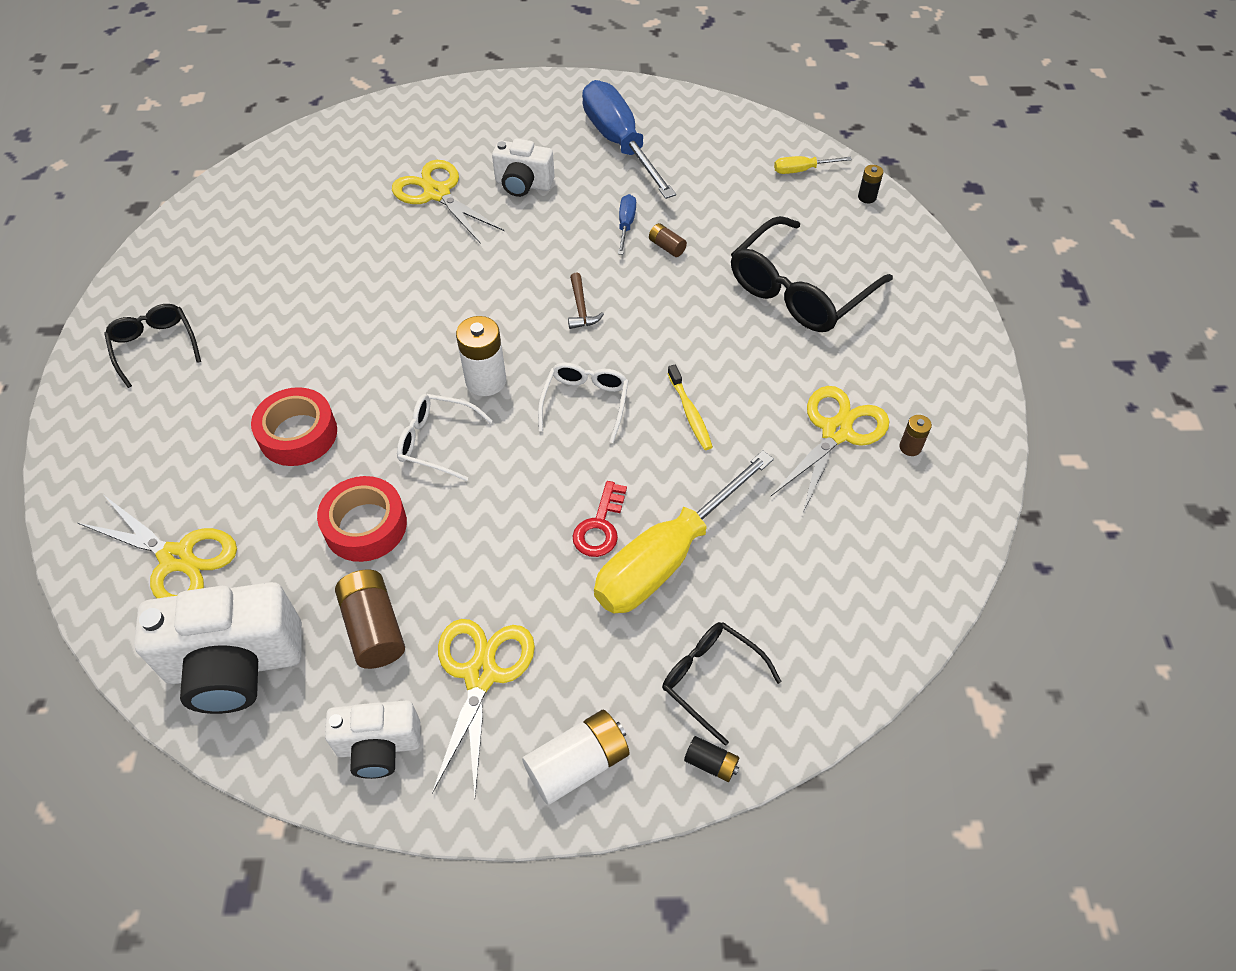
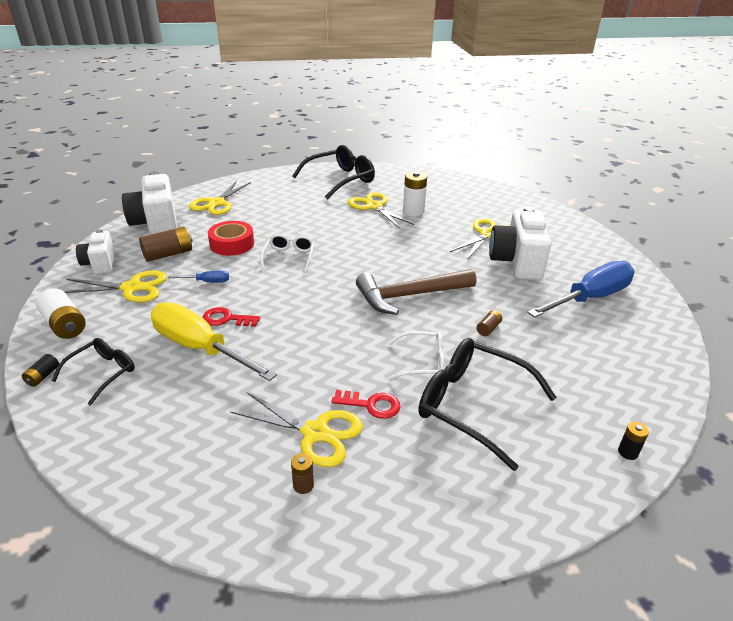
camera: 80 degrees right, 20 degrees down
black glasses [104,304,201,388] -> black glasses [292,145,375,199], size x1.77
red tape [251,387,337,466] -> none
white battery [456,316,506,396] -> white battery moved to [403,171,427,216]
white camera [492,139,555,197] -> white camera [489,206,551,281], size x1.69
white glasses [538,363,628,443] -> white glasses moved to [388,331,444,380]
brown hammer [568,273,604,329] -> brown hammer [356,269,476,315], size x2.45
blue screwdriver [618,194,636,255] -> blue screwdriver moved to [168,271,229,283]
yellow toothbrush [667,365,713,450] -> none
yellow screwdriver [774,156,852,174] -> none
none -> red key [332,390,400,419]
none -> yellow scissors [348,192,414,229]

